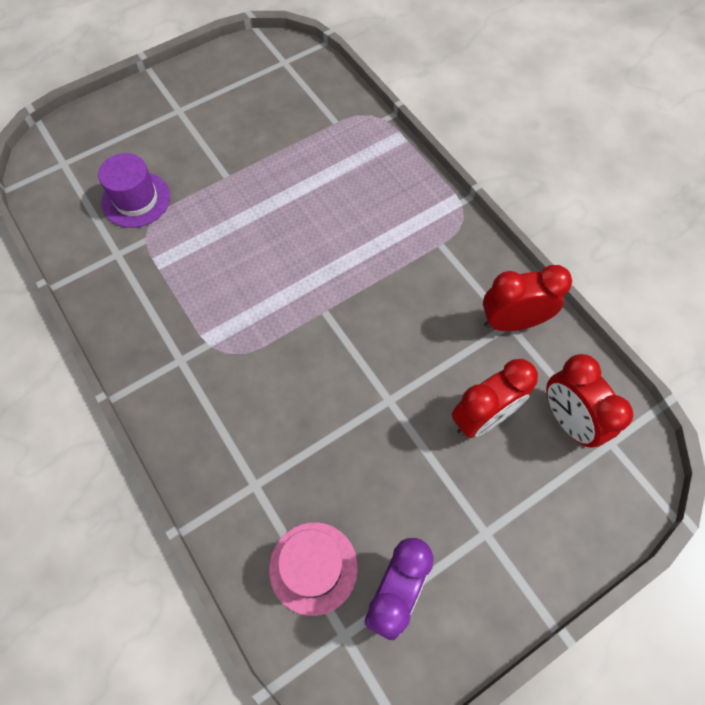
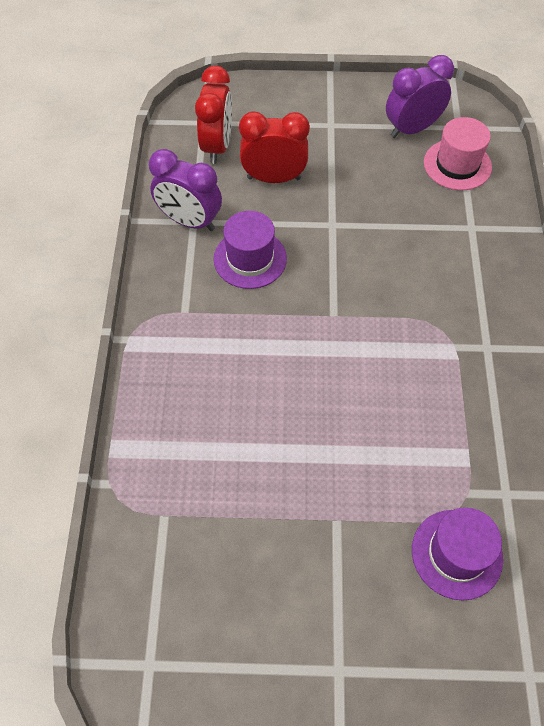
camera: 145 degrees left, 5 degrees down
red clock [483,265,572,331] -> purple clock [149,149,222,231]
none -> purple hat [213,211,287,289]

